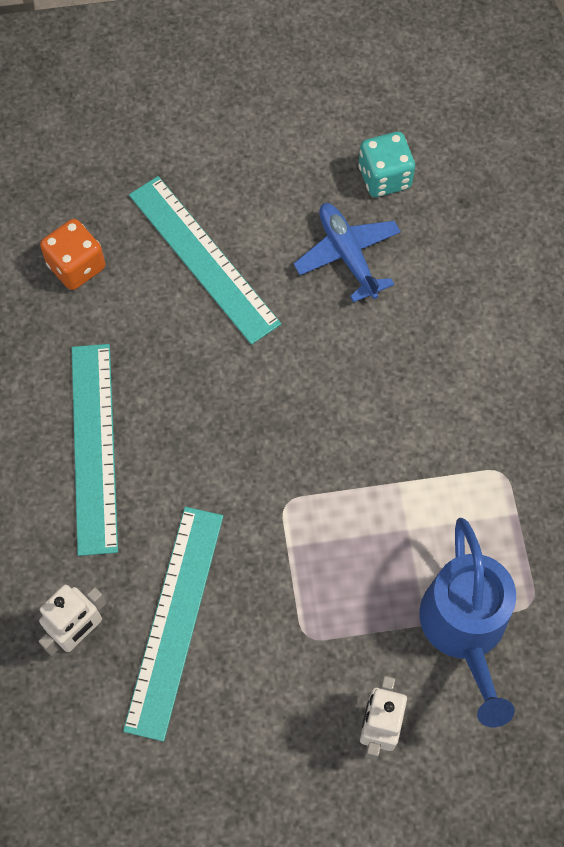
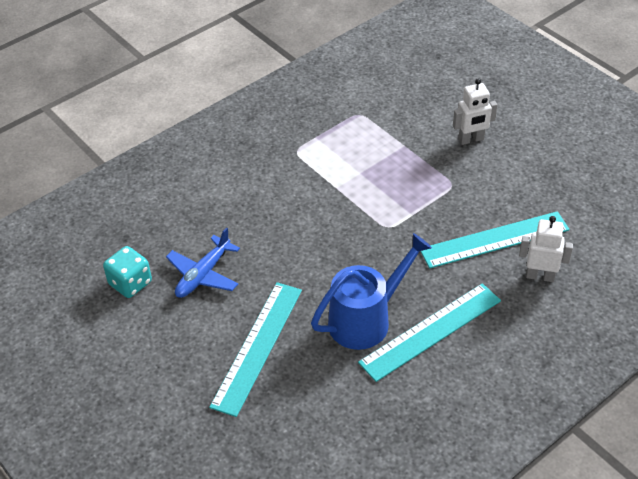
camera: 120 degrees left, 20 degrees down
orange dice [40,219,105,290] -> none
blue watering can [419,518,516,727] -> blue watering can moved to [311,233,432,350]

